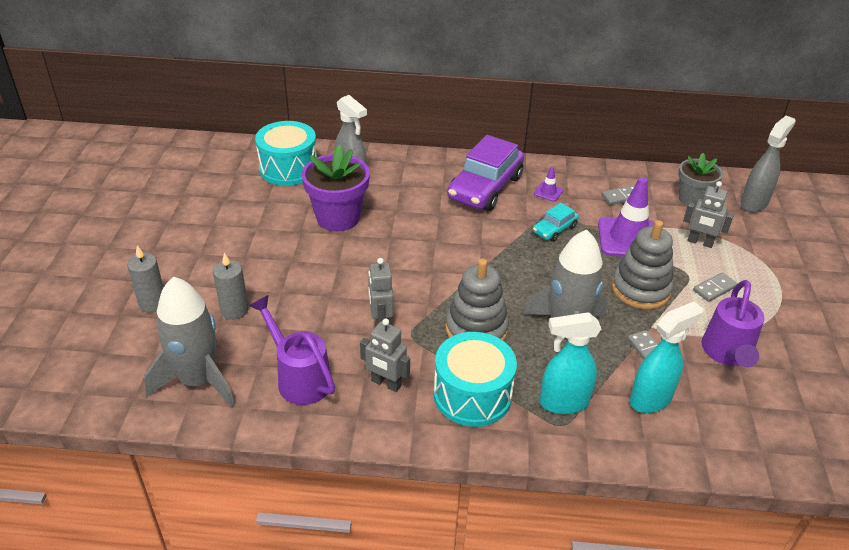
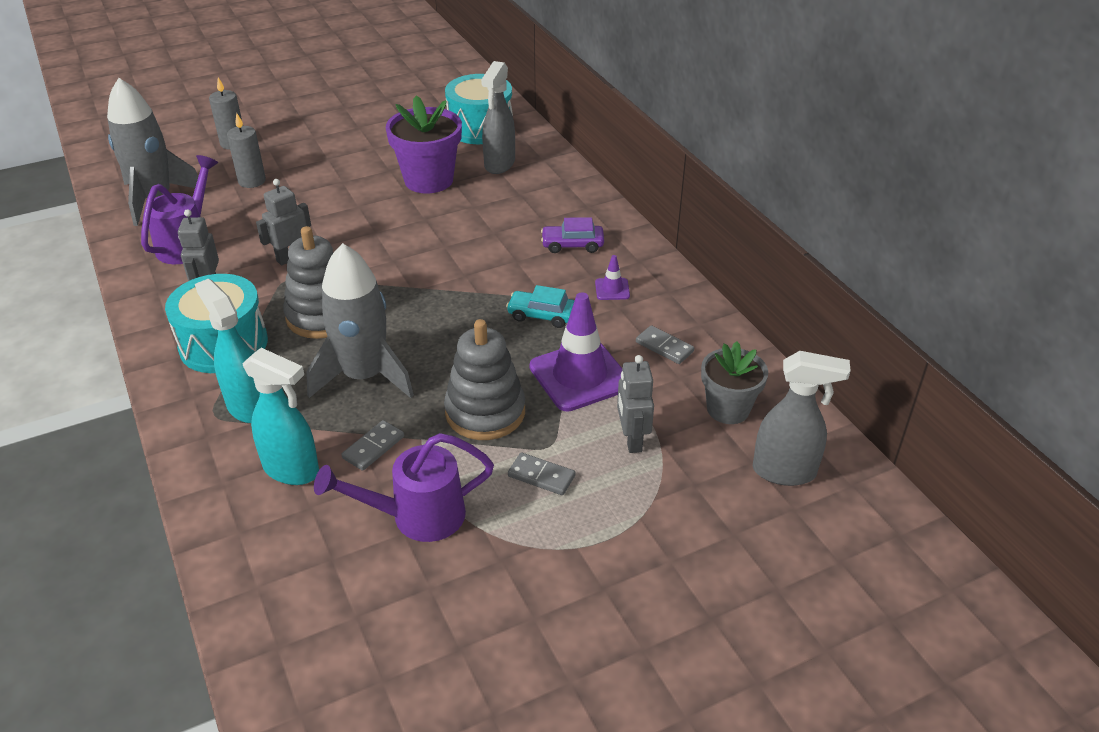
camera: 60 degrees right, 0 degrees up
purple car [447,135,524,211] -> purple car [541,217,604,253], size x0.49

